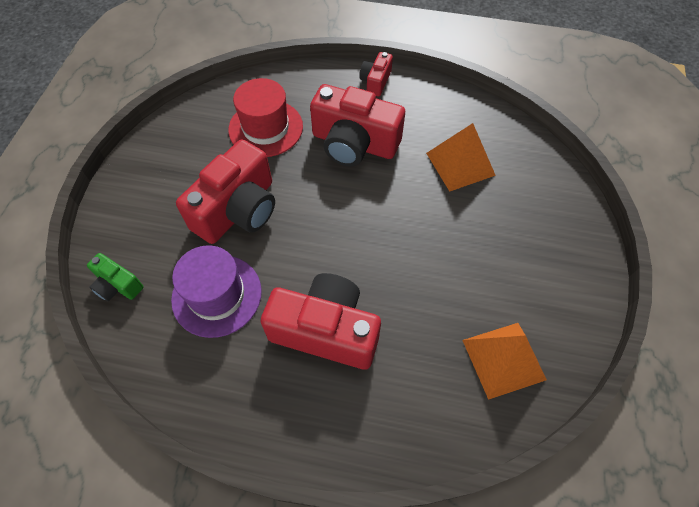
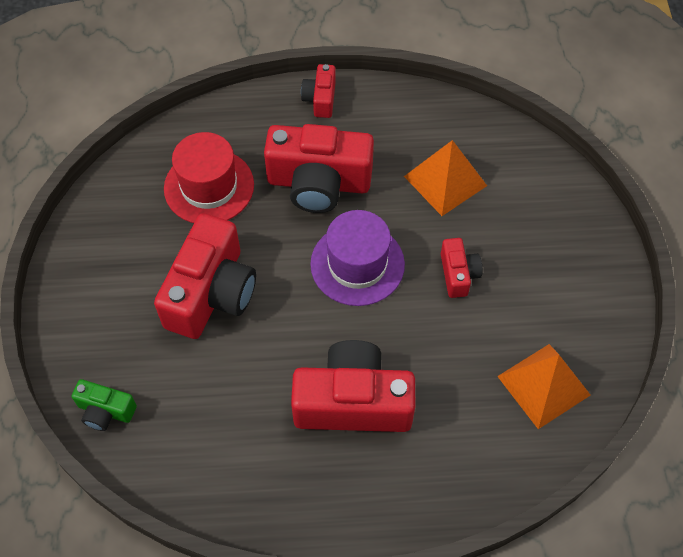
camera: 15 degrees left, 0 degrees up
purple hat [171,245,262,338] -> purple hat moved to [310,210,405,306]
none -> red camera [441,238,482,298]

